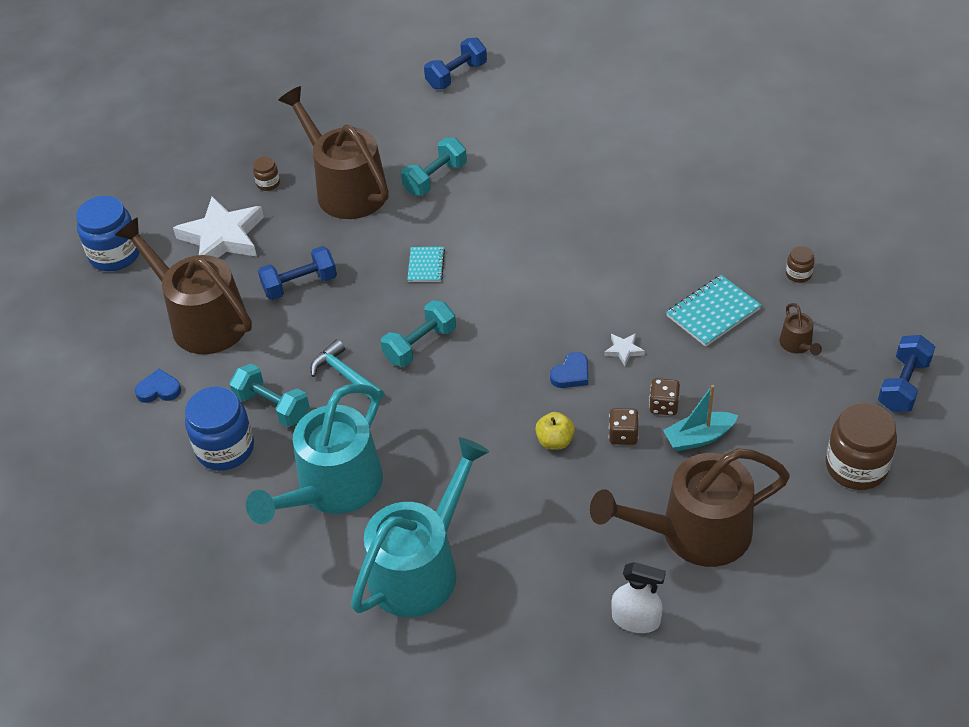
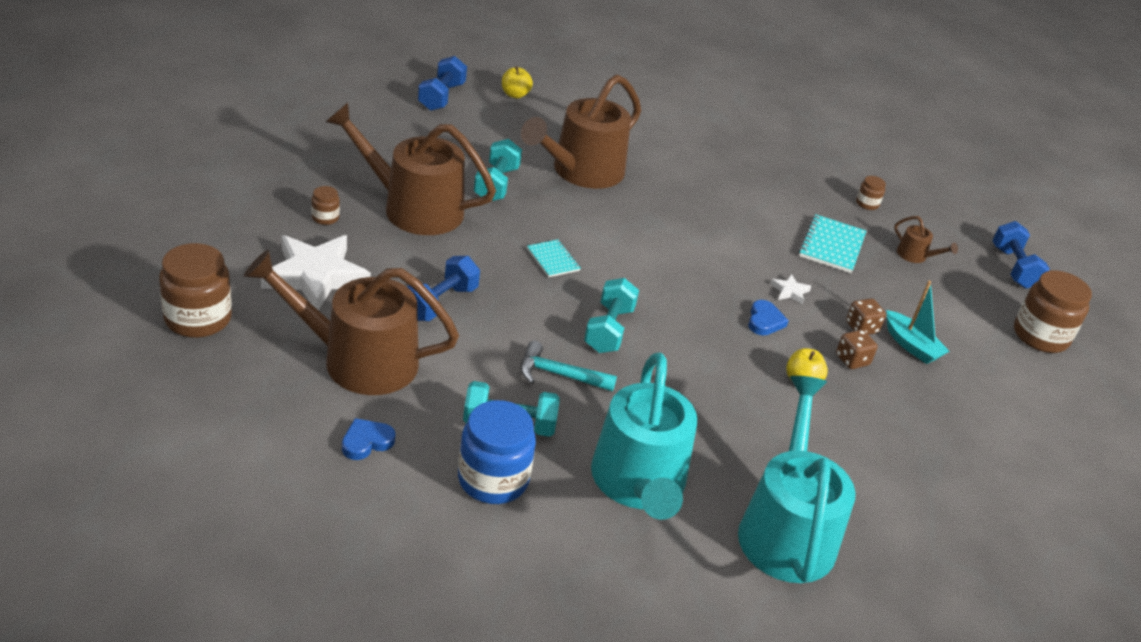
camera: 40 degrees left, 10 degrees down
blue jar [76,196,140,271] -> brown jar [159,243,232,338]
brown watering can [590,448,790,567] -> brown watering can moved to [521,74,641,189]
white spray bottle [611,562,666,633] -> none
turquoise boat [663,385,738,451] -> turquoise boat turned 75 degrees counterclockwise [887,281,950,364]
none -> yellow apple [502,66,533,98]

